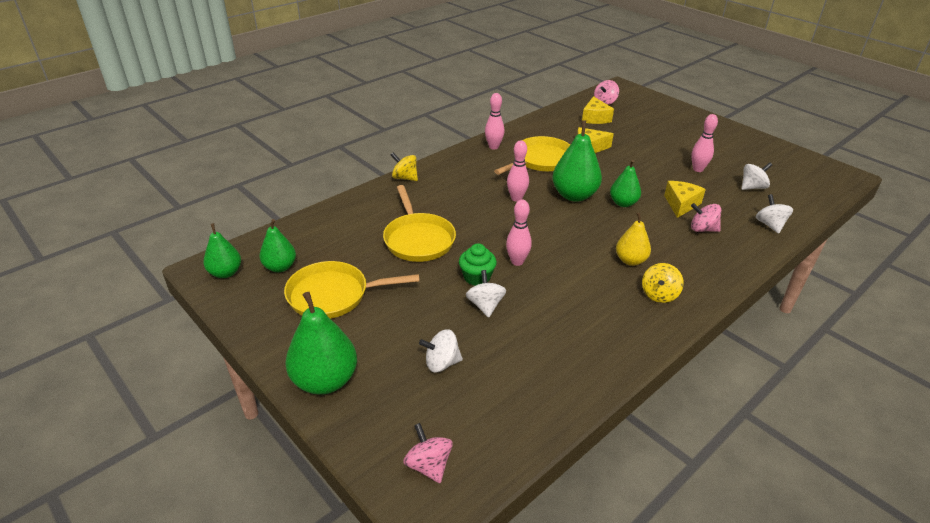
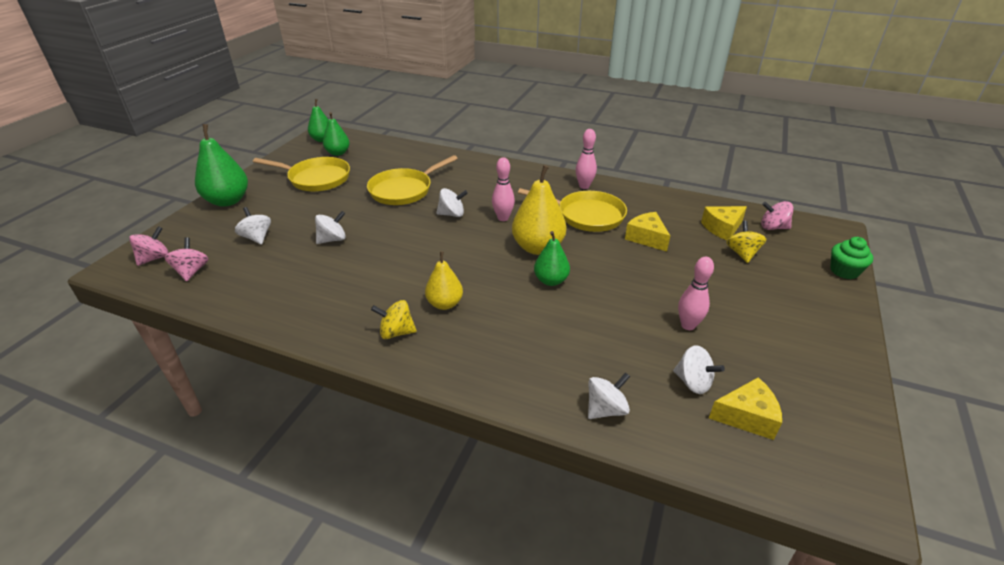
camera: 65 degrees right, 0 degrees up
yellow pan [284,261,420,319] -> yellow pan turned 135 degrees clockwise [253,157,350,192]
yellow spinning top [391,153,418,181] -> yellow spinning top moved to [726,221,766,263]
green cupcake [459,244,497,286] -> green cupcake moved to [830,237,873,279]
pink bowling pin [506,200,532,266] -> none
green pear [552,121,602,202] -> yellow pear [512,165,566,255]
yellow cheese [664,181,706,218] -> yellow cheese moved to [709,377,782,440]
pink spinning top [691,203,721,232] -> pink spinning top moved to [165,237,208,281]
none -> white spinning top [436,188,468,217]

